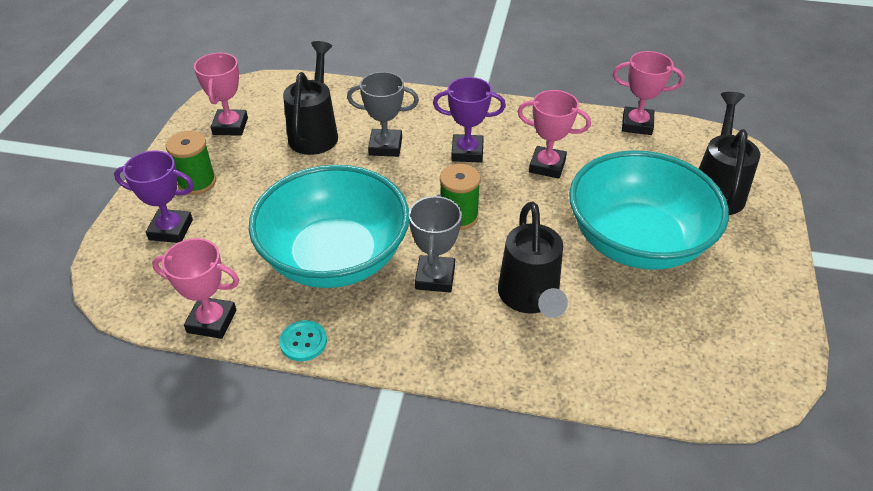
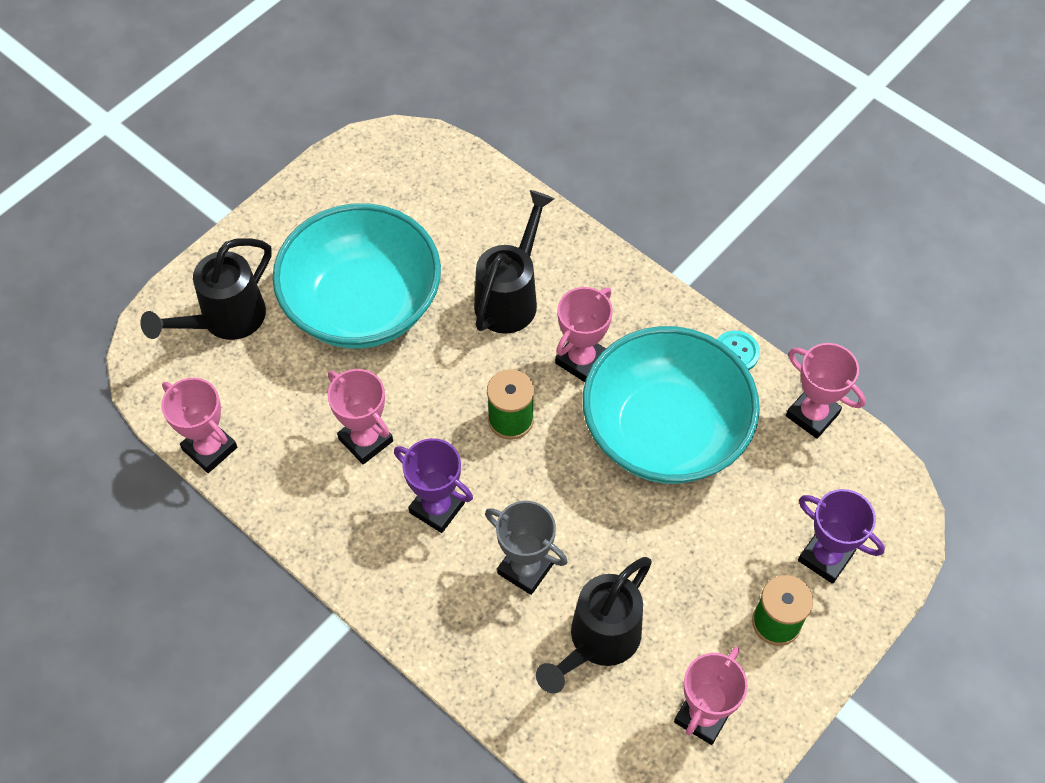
camera: 150 degrees left, 15 degrees up
grey trophy [409,194,462,293] -> pink trophy [555,287,613,382]

